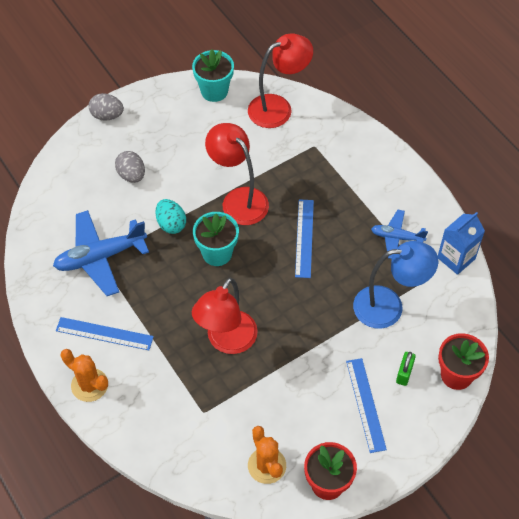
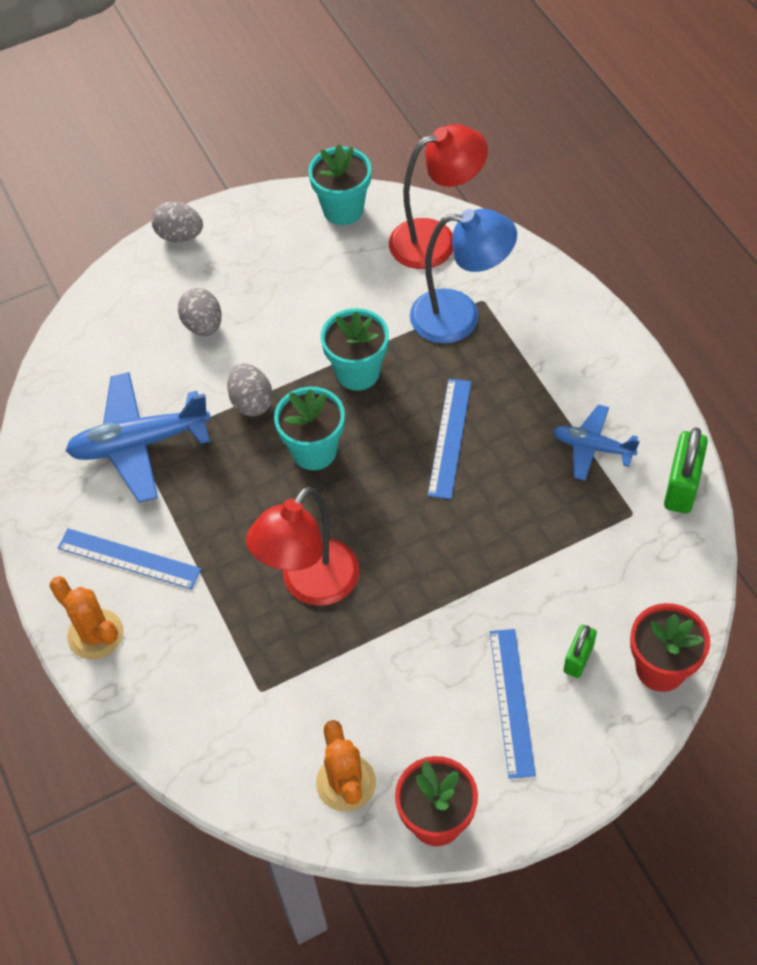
camera: 10 degrees right, 0 degrees up
turquoise egg [155,199,186,234] -> grey egg [227,363,273,417]
red lamp [205,123,269,225] -> turquoise flower pot [321,308,389,391]
blue lamp [353,241,438,329] -> blue lamp moved to [410,209,517,344]
blue carton [438,212,485,275] -> green padlock [664,427,708,513]

